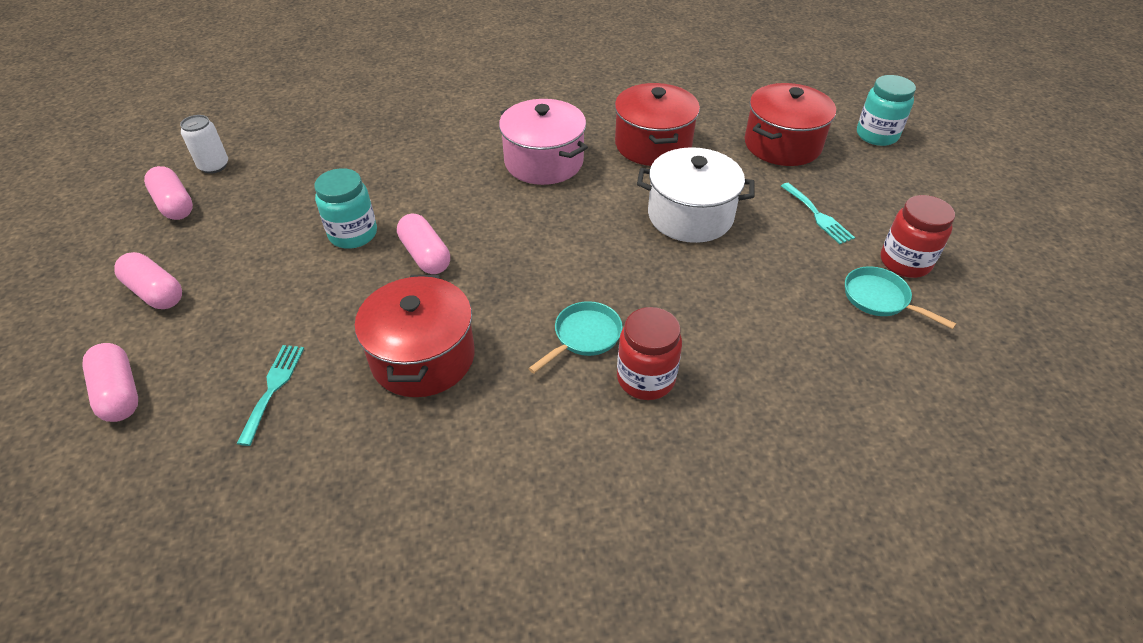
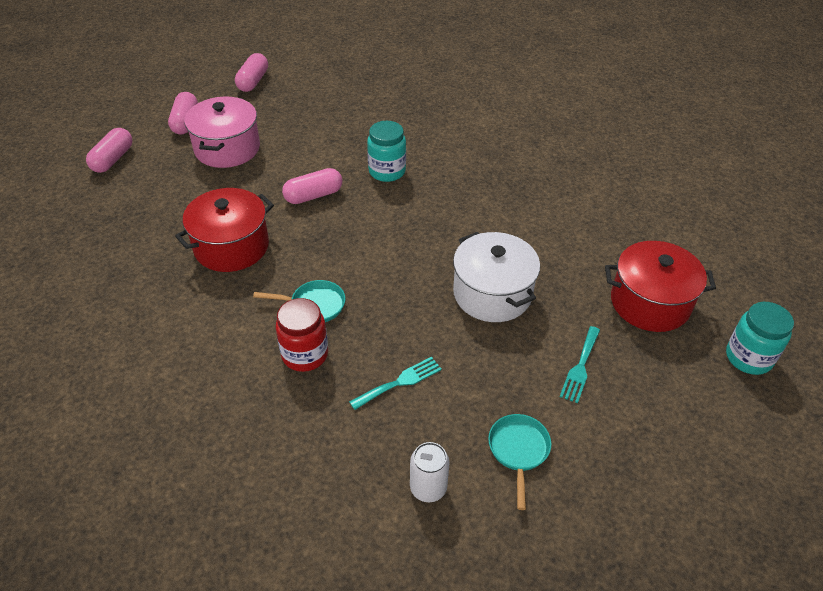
camera: 50 degrees right, 0 degrees up
white can [180,115,228,174] -> white can moved to [410,442,450,502]
turquoise fork [237,345,304,446] -> turquoise fork moved to [349,357,442,410]
turquoise jar [314,168,377,249] -> turquoise jar moved to [367,121,406,182]
pink capsule [397,214,450,274] -> pink capsule turned 45 degrees clockwise [282,168,342,204]
pink pot [499,99,588,185] -> pink pot moved to [184,97,260,168]
red pot [615,83,700,166] -> none
red jar [881,195,955,278] -> none

